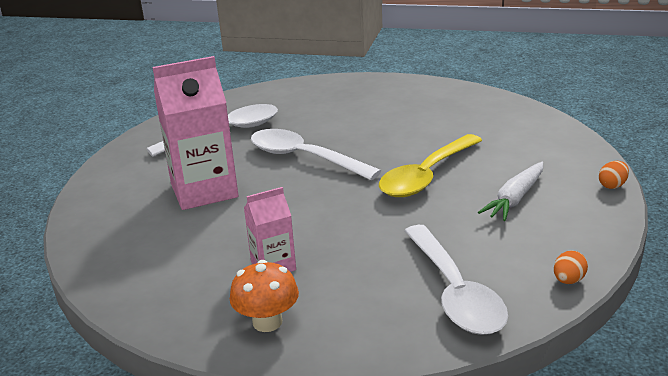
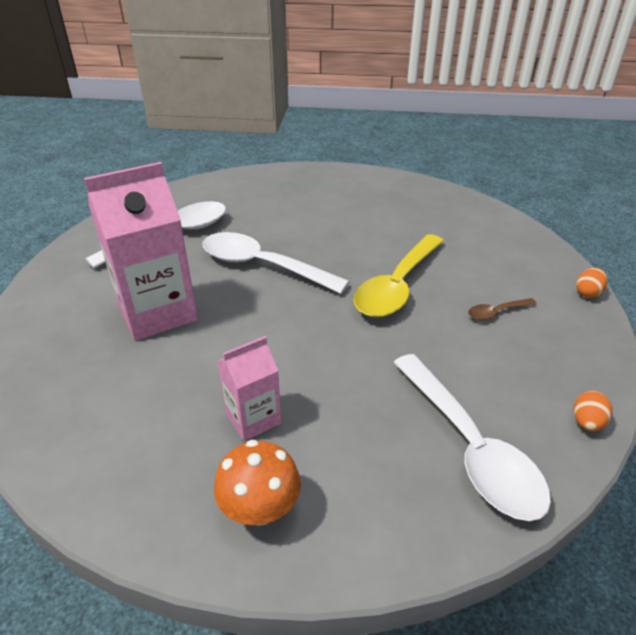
camera: 10 degrees left, 10 degrees up
white carrot [478,162,543,221] -> brown spoon [468,298,537,320]

